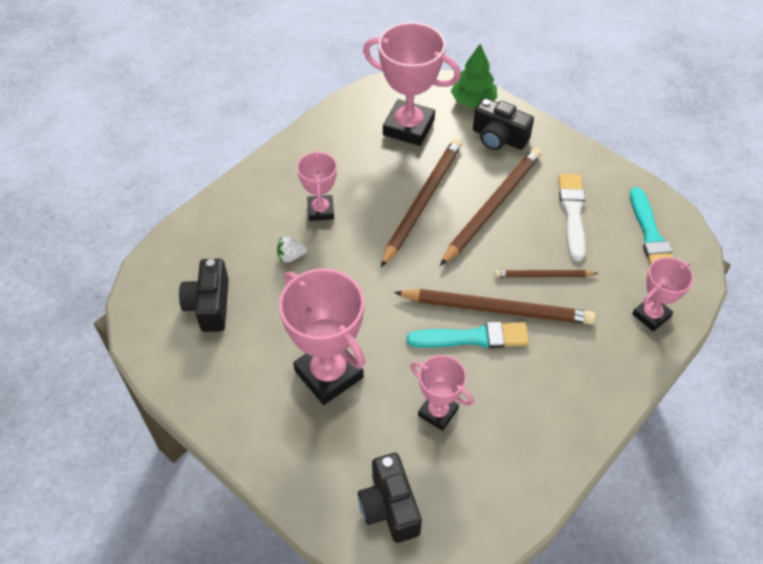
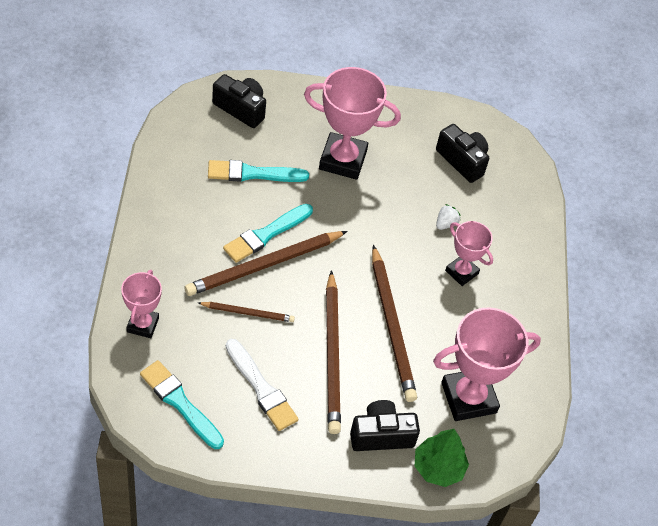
camera: 135 degrees right, 0 degrees up
pink trophy [410,355,474,431] -> turquoise brush [208,160,309,182]
brown pencil [495,270,598,277] -> brown pencil turned 45 degrees clockwise [198,302,295,322]

